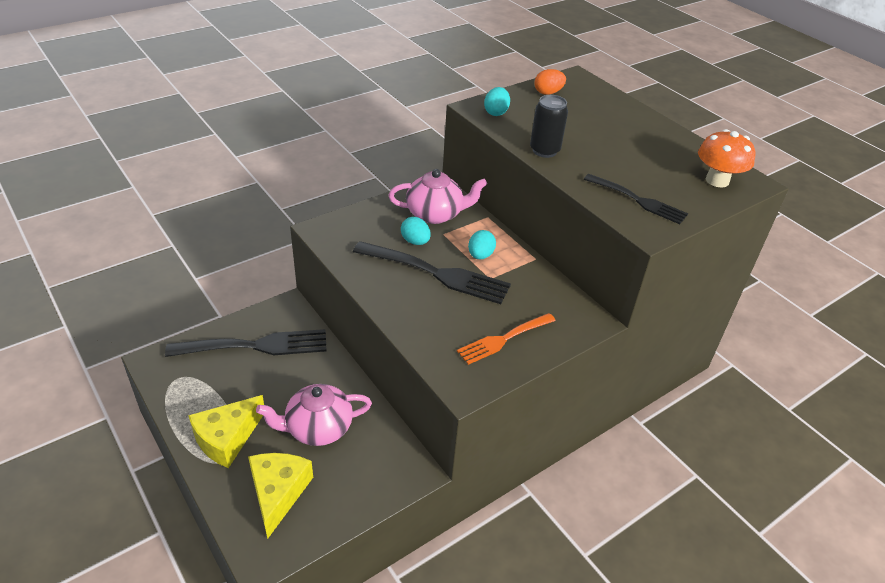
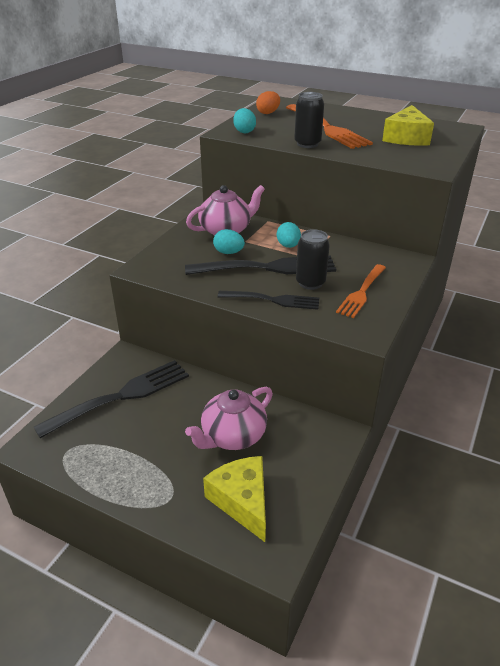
camera: 25 degrees left, 5 degrees down
yellow cheese [188,395,264,468] -> yellow cheese moved to [382,105,434,146]
black fork [584,174,688,224] -> black fork moved to [218,291,319,310]
orange mushroom [698,129,756,187] -> none
none -> orange fork [286,104,373,149]
none -> black can [296,229,330,290]

